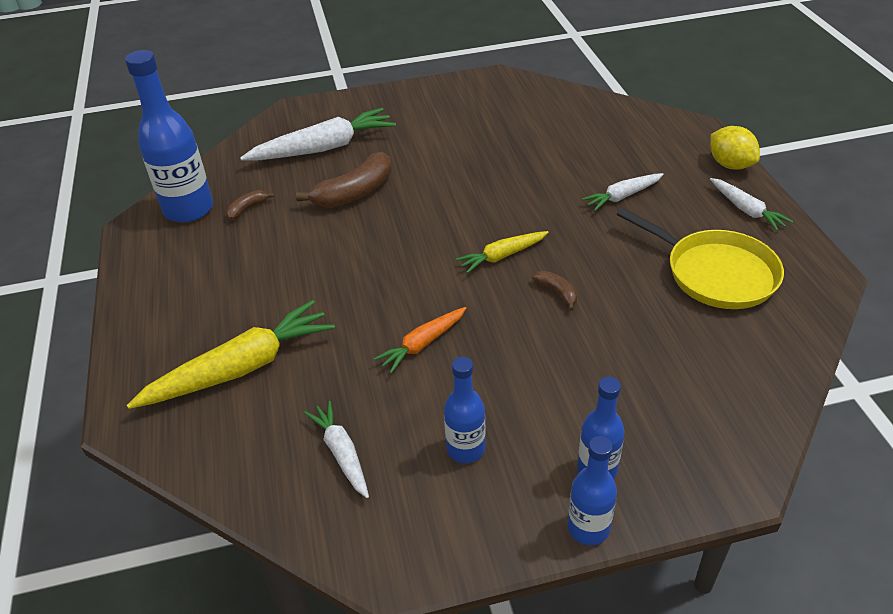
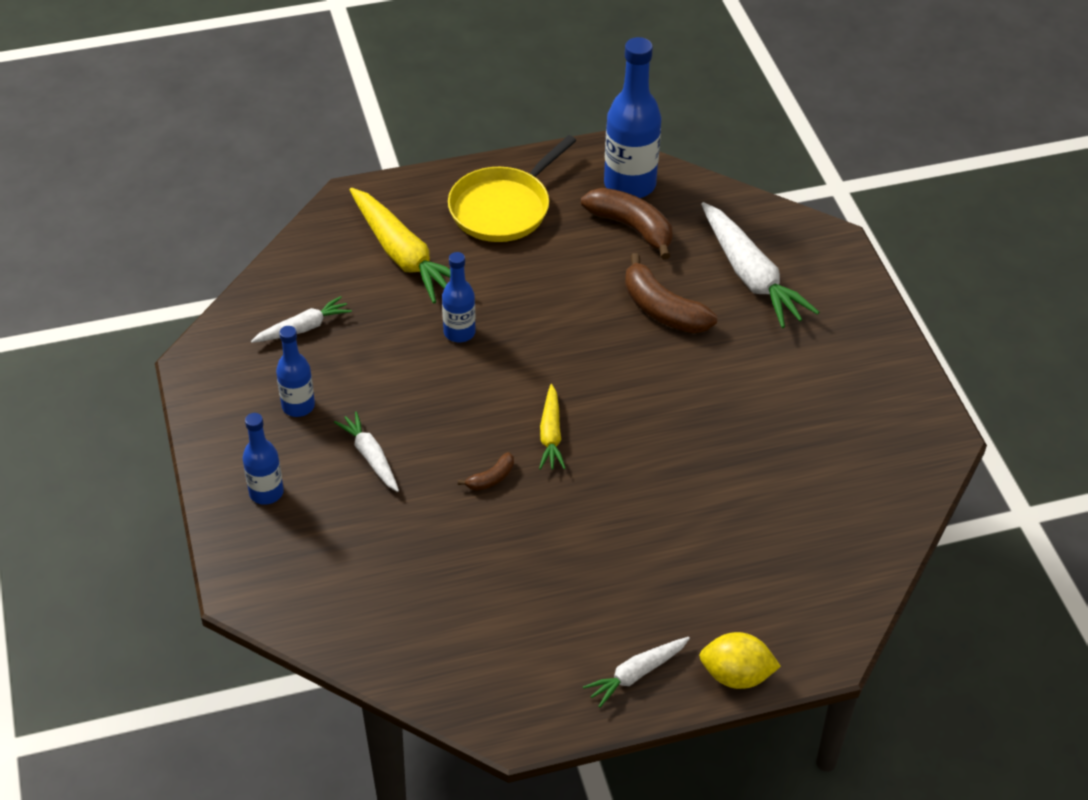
camera: 85 degrees right, 5 degrees up
brown banana [226,190,274,220] -> brown banana [581,188,673,260], size x2.04
orange carrot [374,307,466,373] -> none
yellow carrot [456,231,549,273] -> yellow carrot turned 150 degrees counterclockwise [539,384,566,470]
blue bottle [567,436,617,545] -> blue bottle moved to [442,252,475,342]
white carrot [582,173,664,211] -> white carrot moved to [334,411,399,492]
yellow pan [617,208,784,309] -> yellow pan moved to [448,135,576,242]
yellow lemon [710,126,760,170] -> yellow lemon turned 45 degrees clockwise [699,632,781,689]

